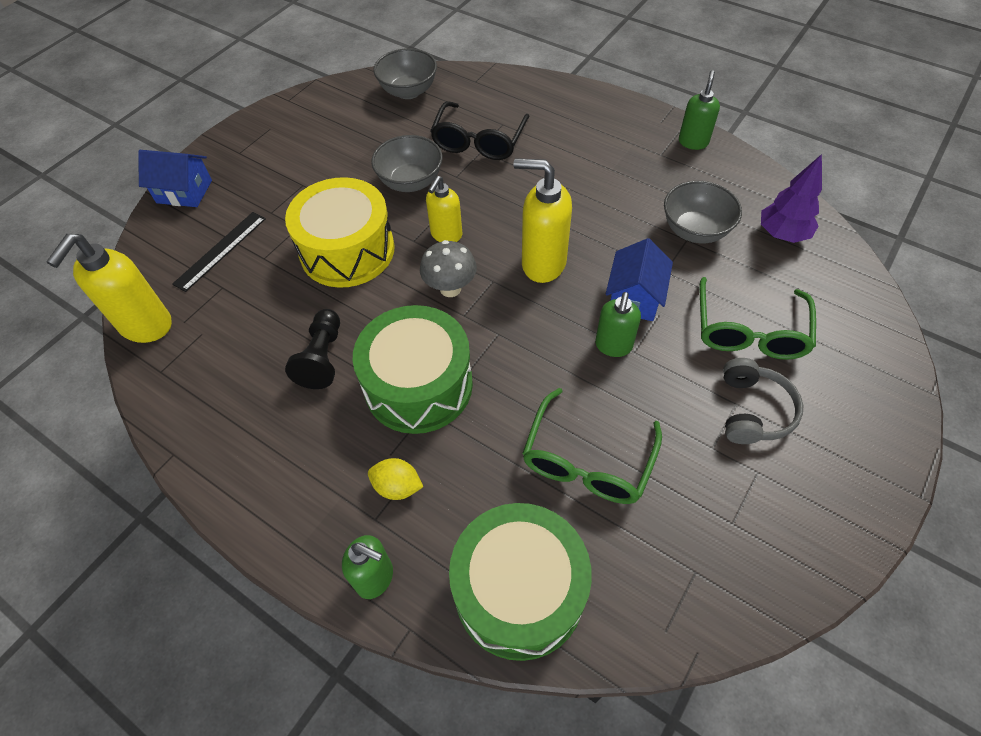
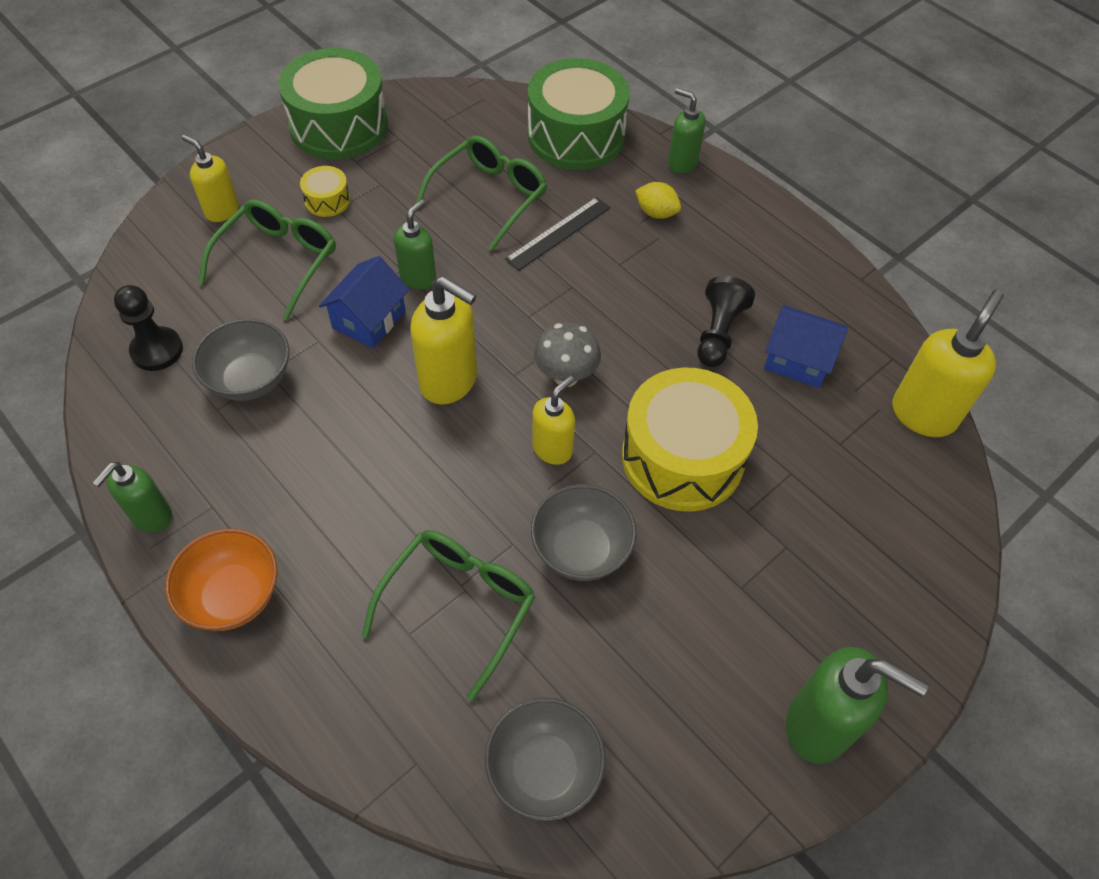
camera: 170 degrees left, 0 degrees up
blue house [138,150,212,207] -> blue house moved to [764,305,848,388]
black ruler [172,212,266,292] -> black ruler moved to [505,197,610,271]
green drum [353,305,473,434] -> green drum moved to [278,48,388,159]
black glasses [430,101,529,160] -> green glasses [362,530,536,701]
grey headphones [723,358,803,444] -> yellow drum [300,166,350,217]
purple tree [761,154,822,243] -> black pawn [114,285,183,371]
none -> orange bowl [165,529,278,631]
none -> yellow soap dispenser [182,135,239,222]
none -> green soap dispenser [786,647,928,764]

